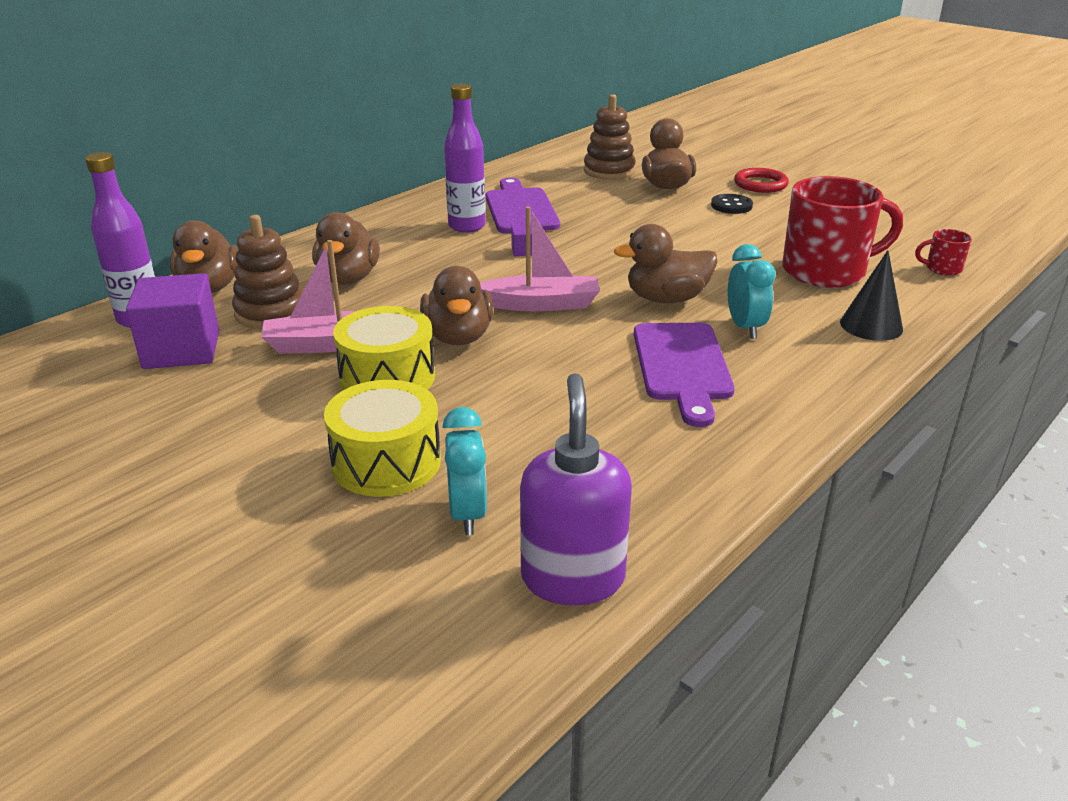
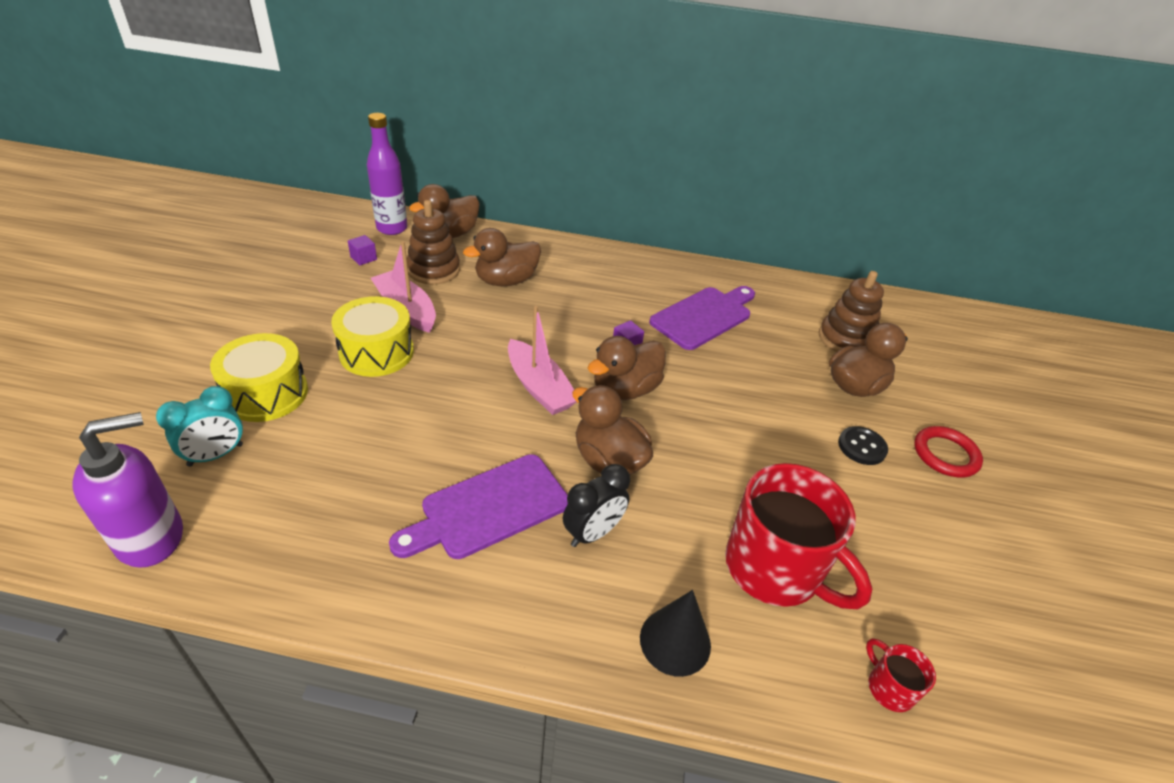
camera: 55 degrees right, 10 degrees up
purple cube [126,273,219,369] -> purple cube [348,235,377,265], size x0.42
brown duck [420,266,493,345] -> brown duck moved to [588,336,666,400]
purple bottle [444,84,486,233] -> none
turquoise clock [728,244,776,339] -> black clock [563,464,630,547]

